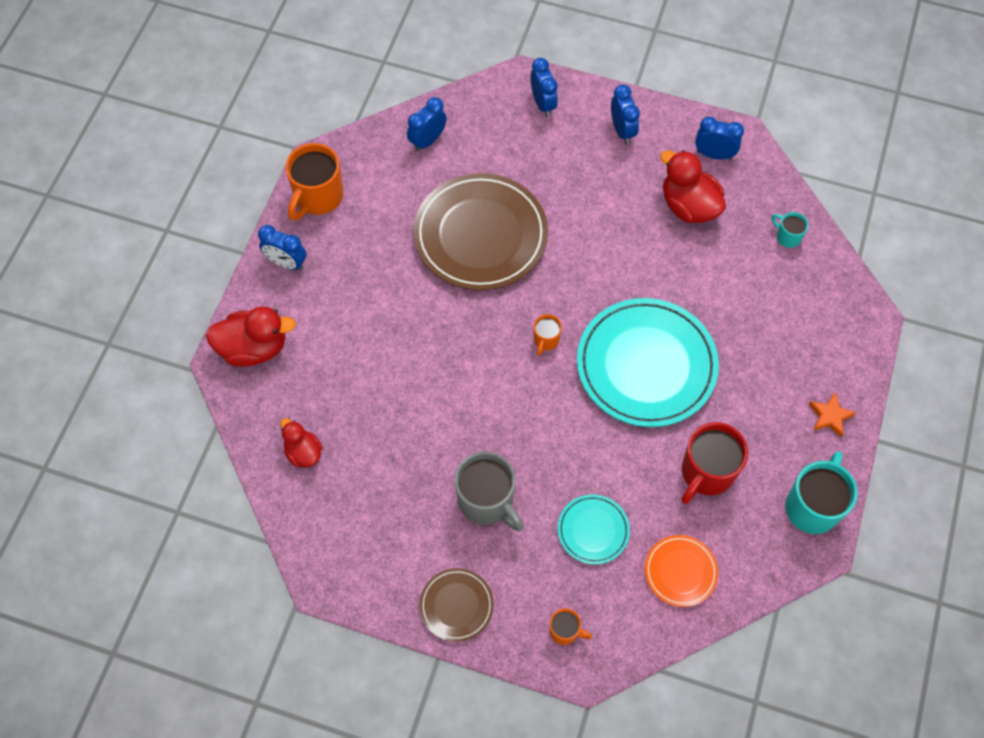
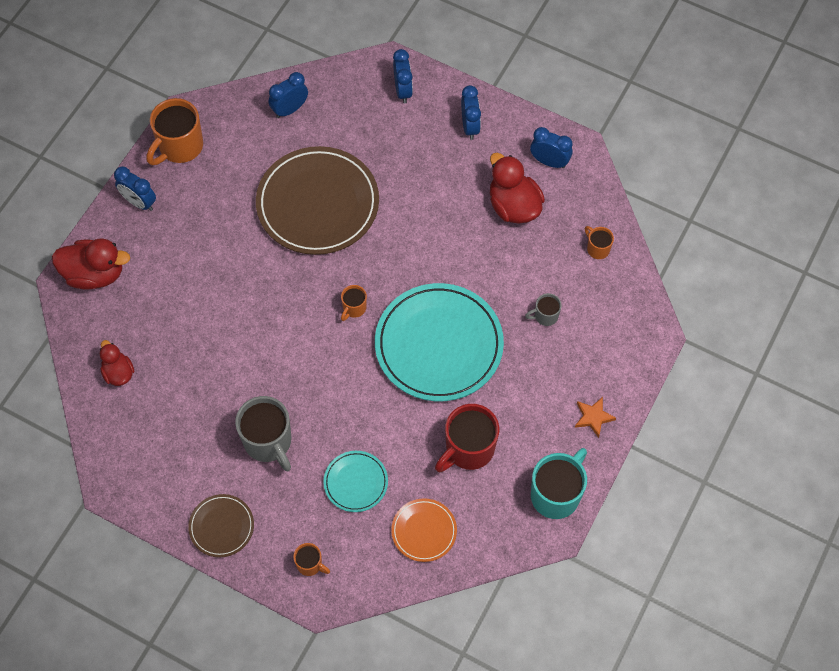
camera: 10 degrees right, 0 degrees up
turquoise mug [772,212,809,248] -> orange mug [585,226,614,259]
none -> grey mug [525,293,562,326]

